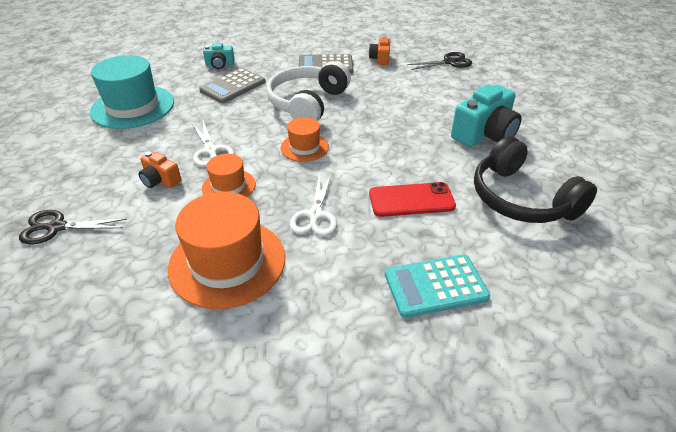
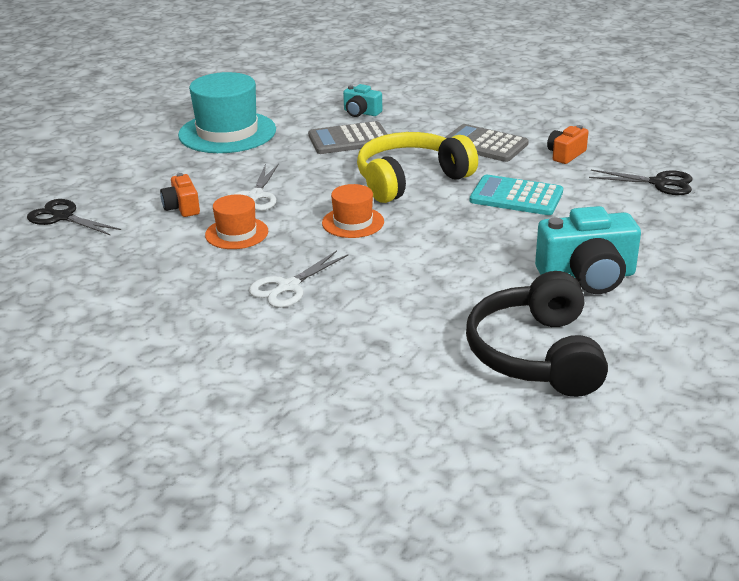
camera: 35 degrees right, 10 degrees down
orange hat [168,192,285,309] -> none
white headphones [266,61,351,121] -> yellow headphones [357,132,478,203]
red phone [369,182,456,217] -> none
turquoise calculator [385,254,490,318] -> turquoise calculator moved to [470,175,563,215]

